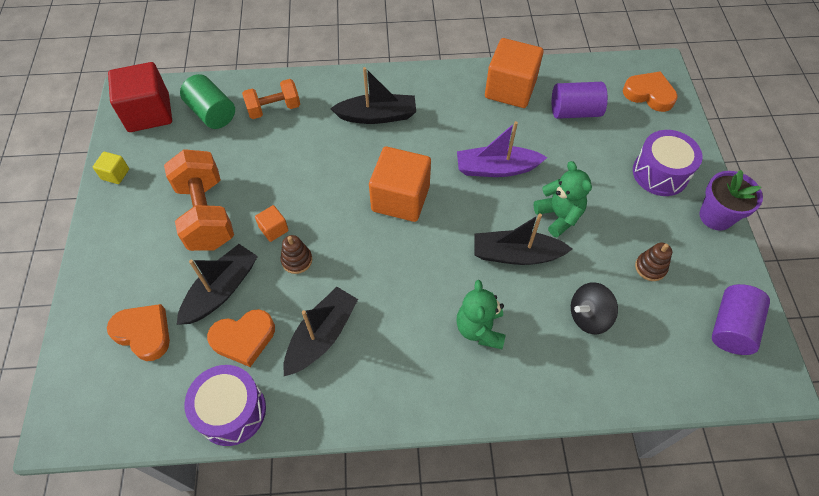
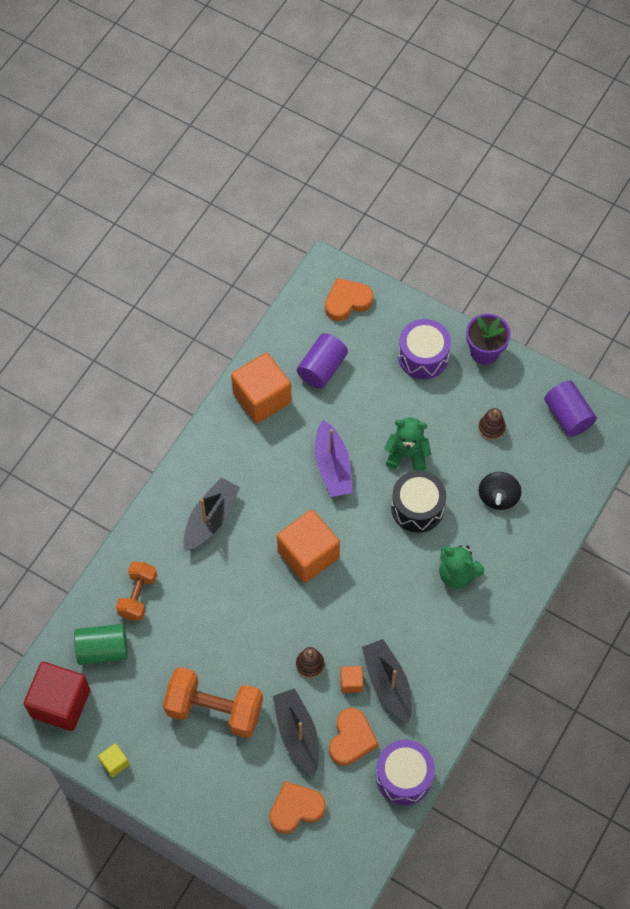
camera: 55 degrees left, 5 degrees up
orange cube [255,205,289,242] -> orange cube moved to [340,666,363,693]
purple boat [457,121,548,177] -> purple boat turned 45 degrees counterclockwise [315,420,353,497]
black boat [475,213,572,265] -> black drum [391,470,446,533]

